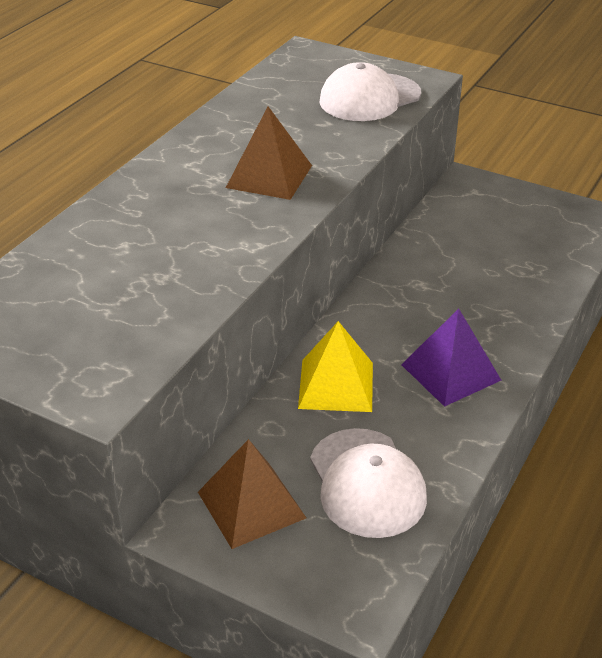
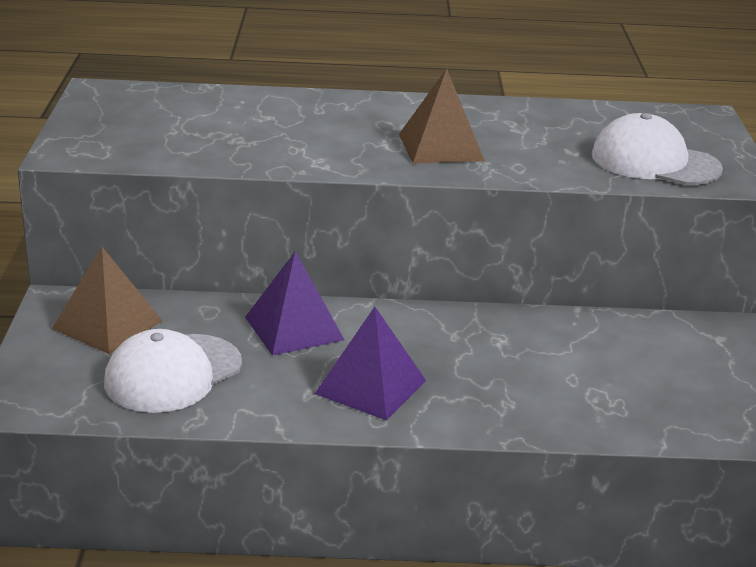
camera: 60 degrees right, 10 degrees down
yellow pyramid [298,321,373,412] -> purple pyramid [245,251,344,356]

